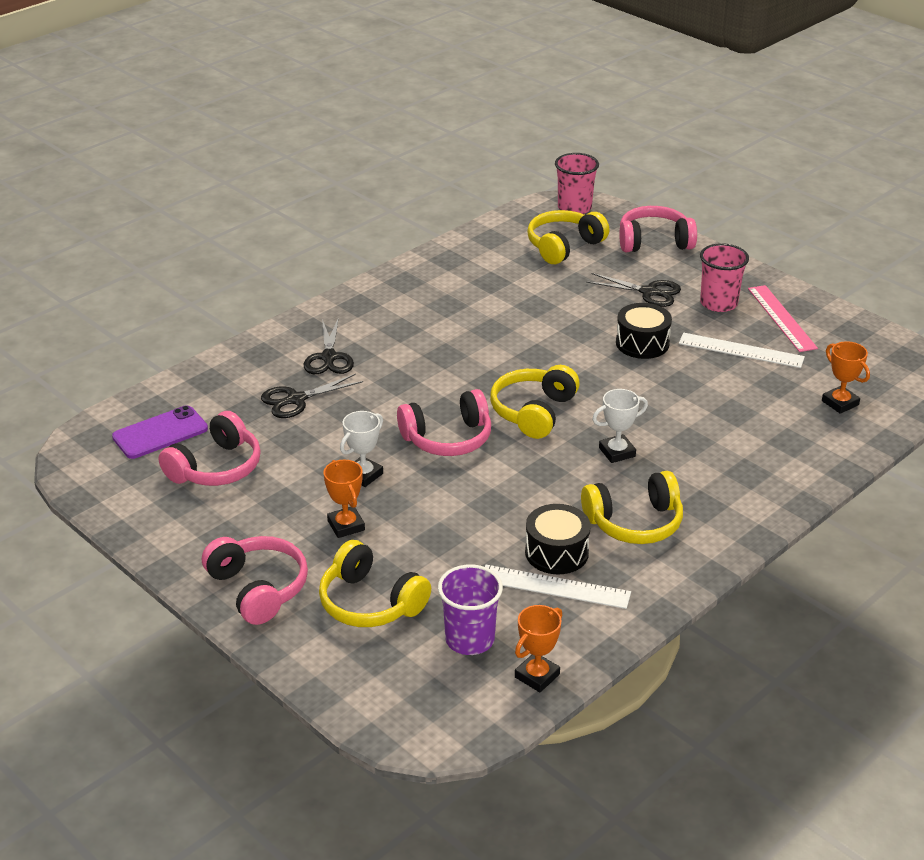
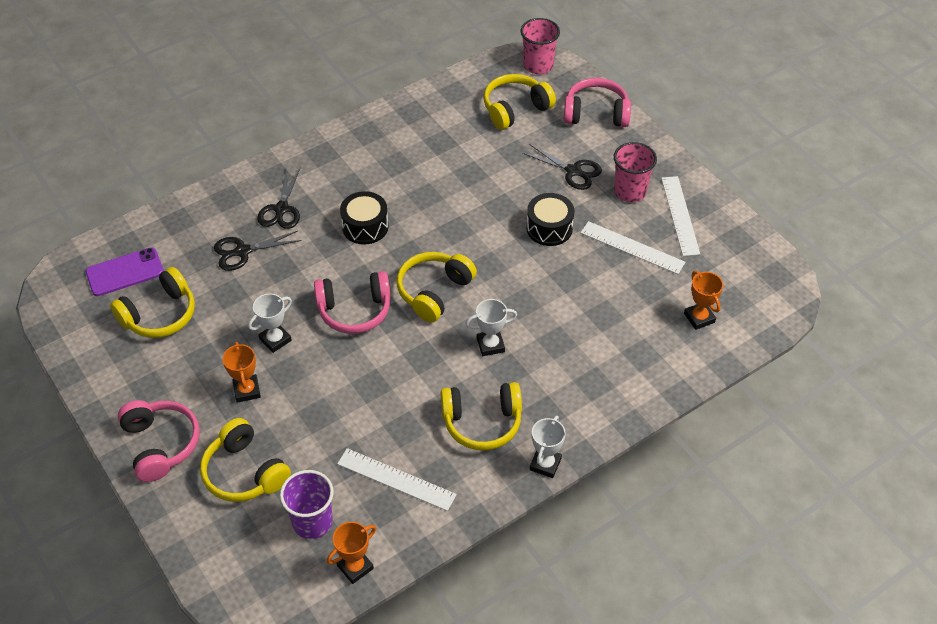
camera: 10 degrees right, 15 degrees up
pink headphones [159,411,261,486] -> yellow headphones [110,267,195,338]
black drum [525,504,591,574] -> black drum moved to [340,191,388,245]
pink ruler [748,285,818,352] -> white ruler [661,176,700,256]
none -> white trophy [530,416,565,478]

